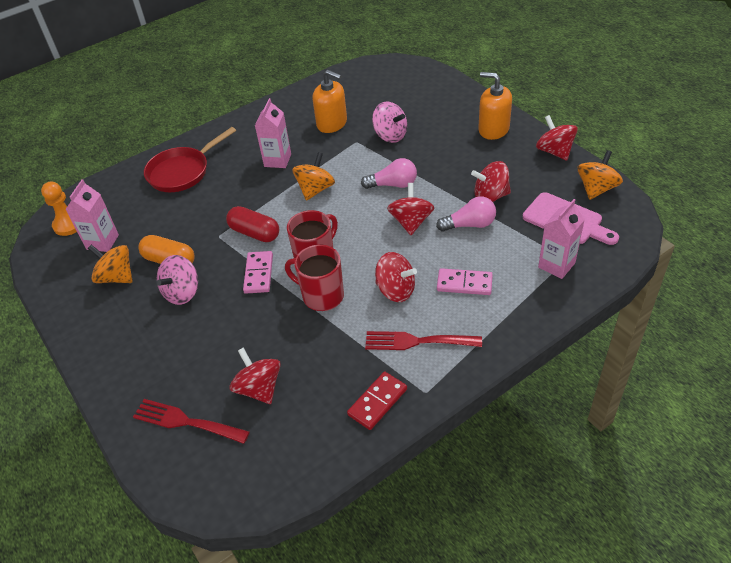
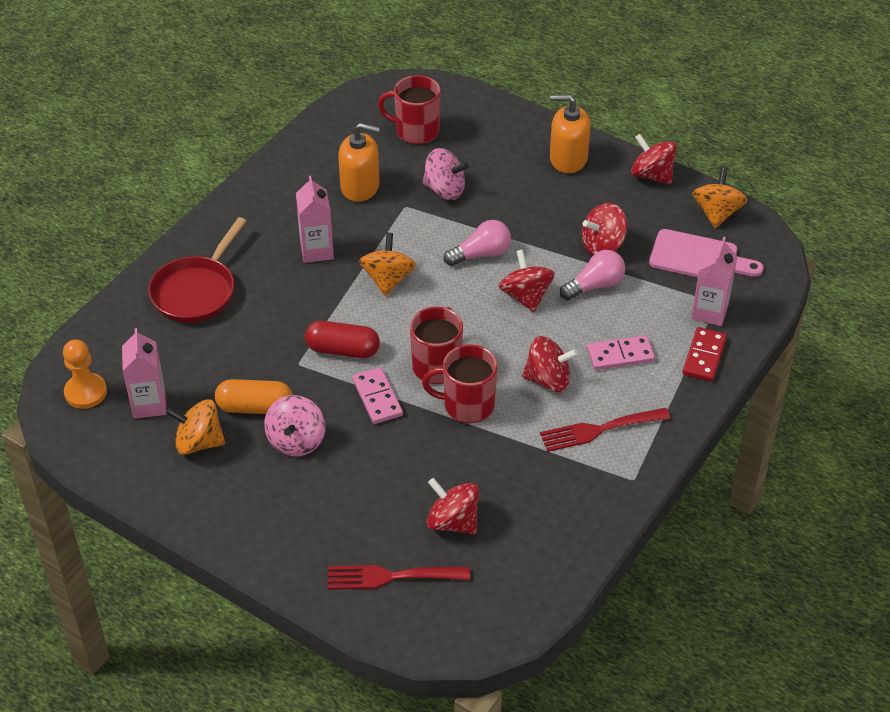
camera: 25 degrees left, 0 degrees up
red domino [347,372,407,430] -> red domino moved to [682,327,727,382]
none -> red mug [378,75,441,145]

